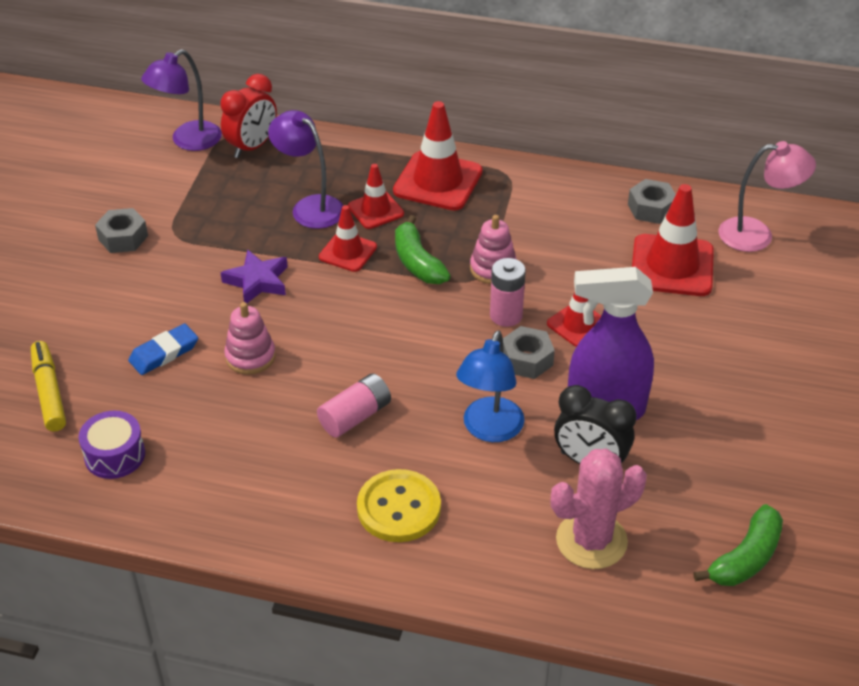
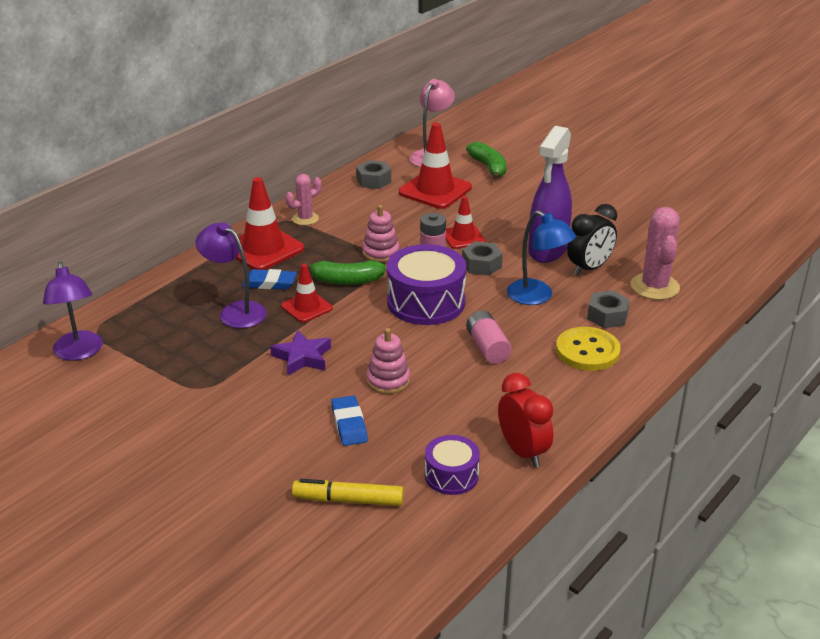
camera: 65 degrees left, 10 degrees down
grey nut [95,208,148,253] -> grey nut moved to [587,290,630,328]
red clock [220,74,277,158] -> red clock moved to [498,373,553,467]
purple lamp [268,110,344,229] -> purple lamp turned 60 degrees clockwise [196,222,267,328]
red traffic cone [348,164,404,229] -> blue eraser [242,269,297,290]
green banana [693,504,783,586] -> green banana moved to [466,141,507,180]
none -> pink cactus [286,174,322,225]
none -> purple drum [387,244,466,325]

